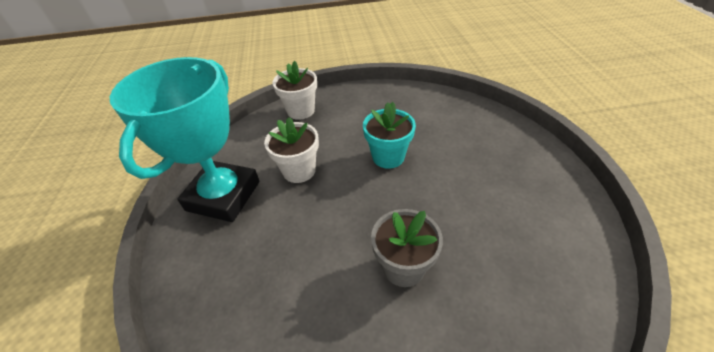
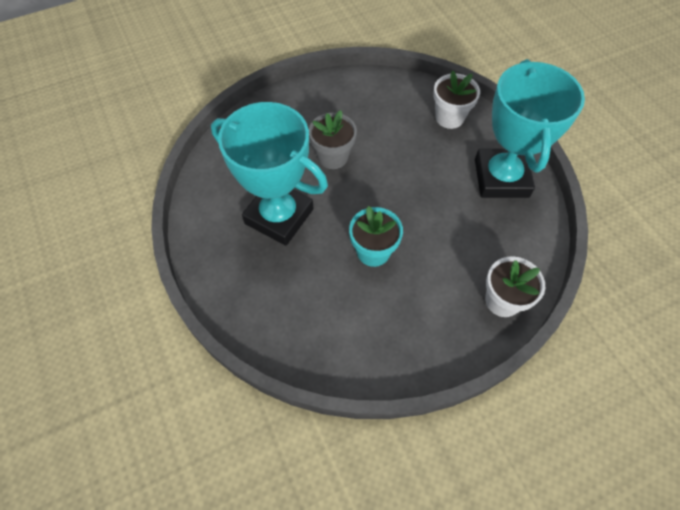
camera: 160 degrees right, 15 degrees up
white flower pot [264,117,319,183] -> white flower pot moved to [433,71,480,129]
none -> turquoise trophy [211,102,328,246]

